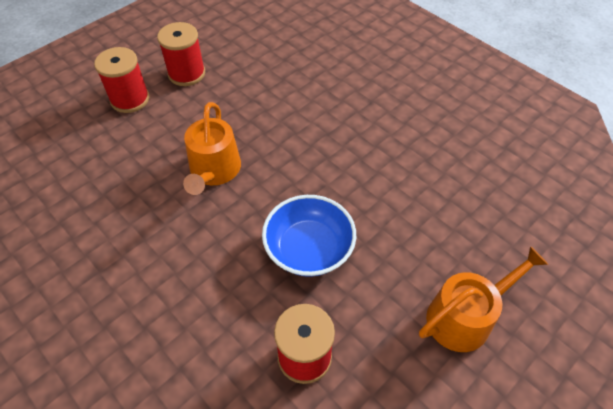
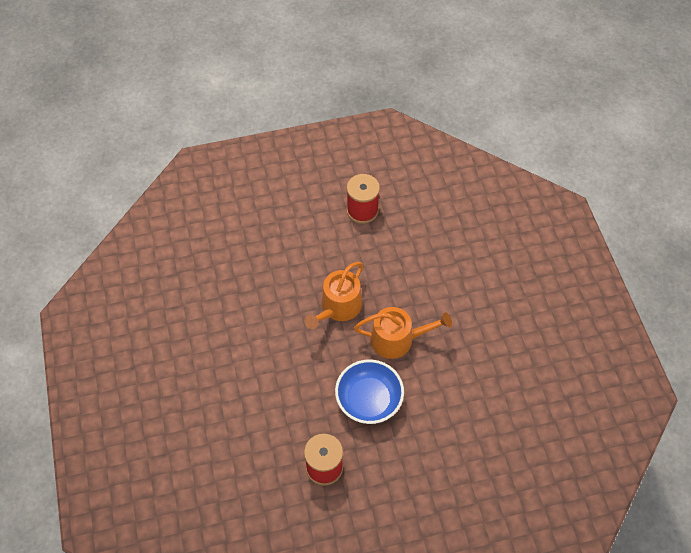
camera: 30 degrees right, 5 degrees up
red spool [94,47,150,113] -> none
orange watering can [419,246,548,352] -> orange watering can moved to [354,307,452,359]

